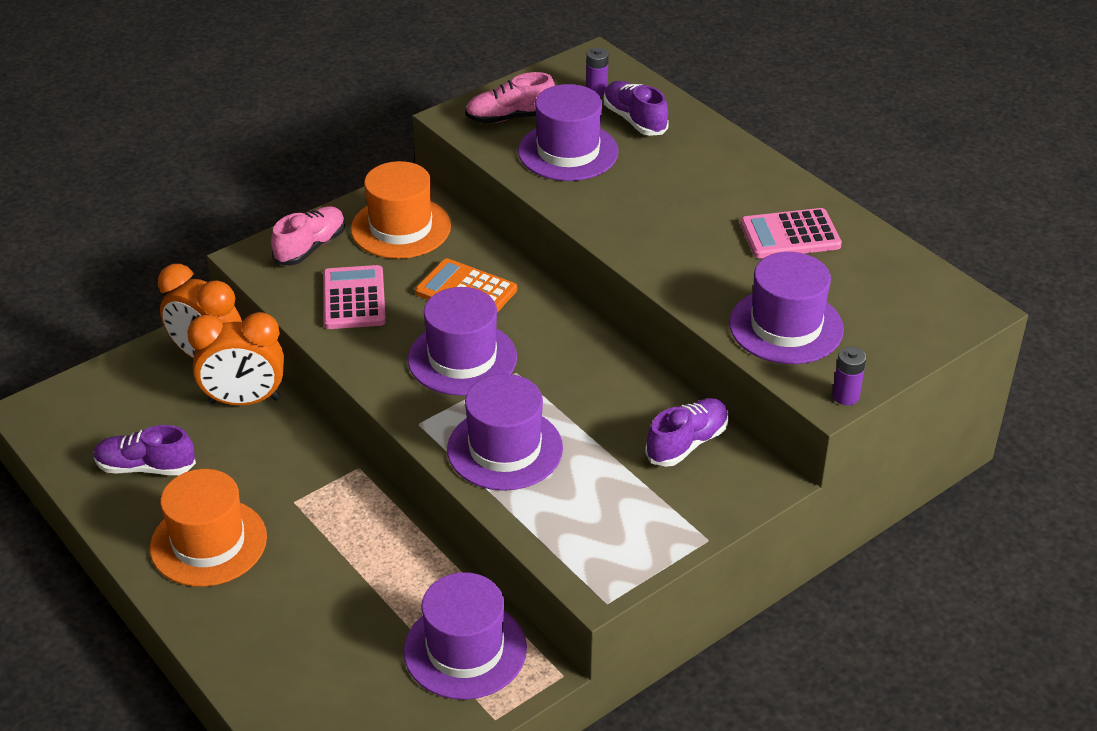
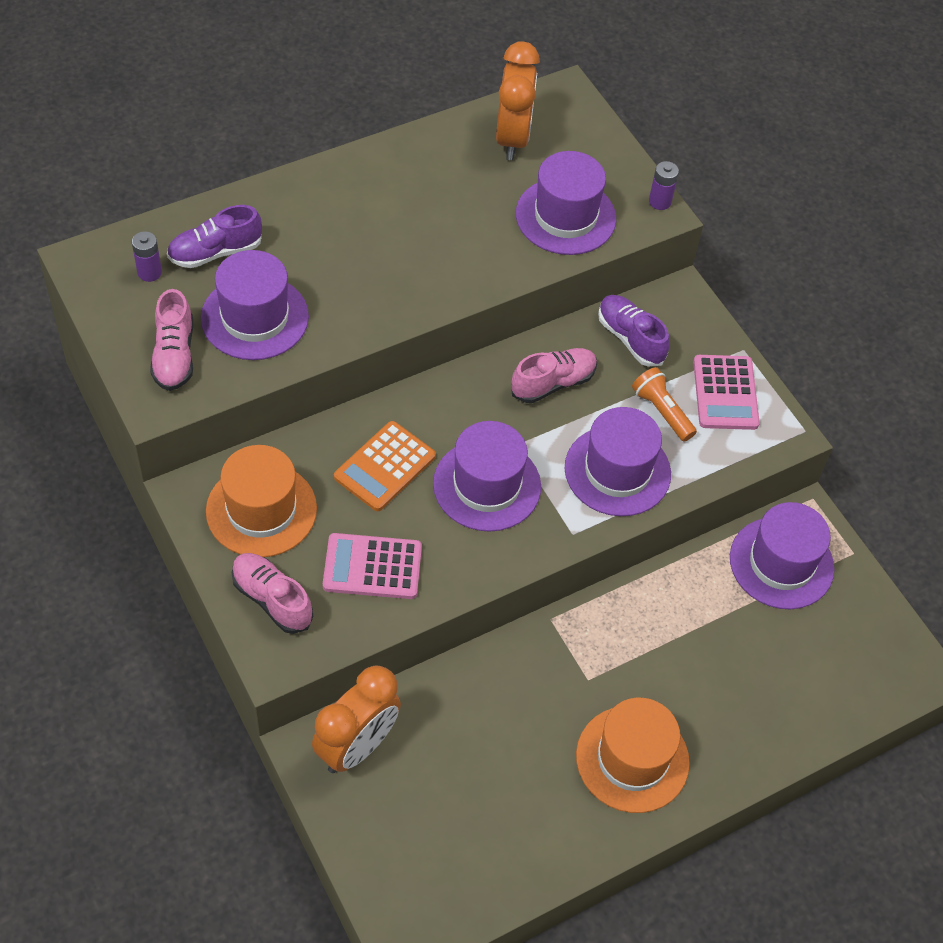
camera: 85 degrees left, 15 degrees up
purple shoe [94,425,196,475] -> none
orange clock [187,312,284,405] -> orange clock moved to [496,42,540,160]
pink calculator [740,208,842,258] -> pink calculator moved to [693,355,760,430]
none -> pink shoe [511,348,597,403]
none -> orange flashlight [632,367,697,442]

